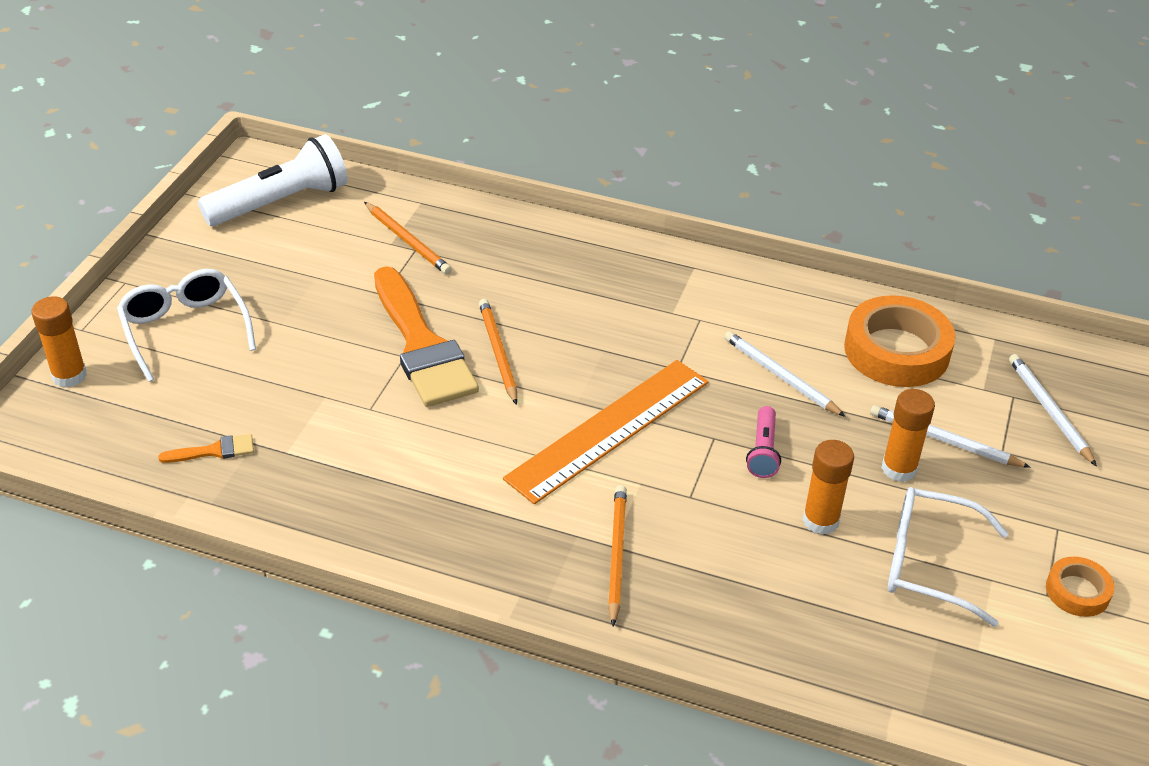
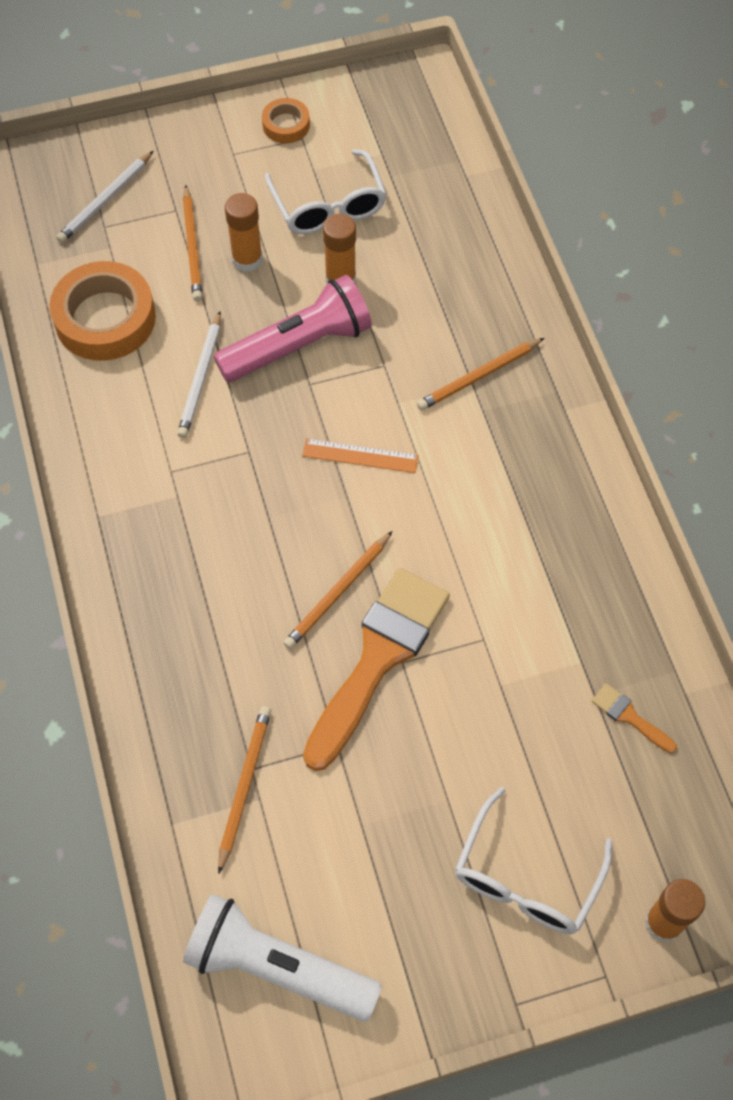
camera: 125 degrees left, 20 degrees up
orange ruler [503,360,709,504] -> orange ruler [302,438,419,473], size x0.49
pink flashlight [746,406,781,478] -> pink flashlight [214,275,372,382], size x2.01
white pencil [870,405,1031,468] -> orange pencil [183,185,203,301]

